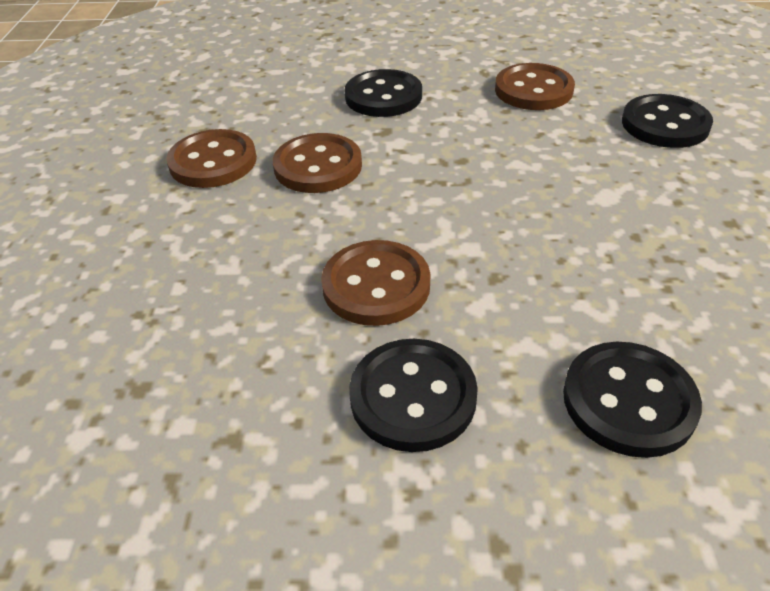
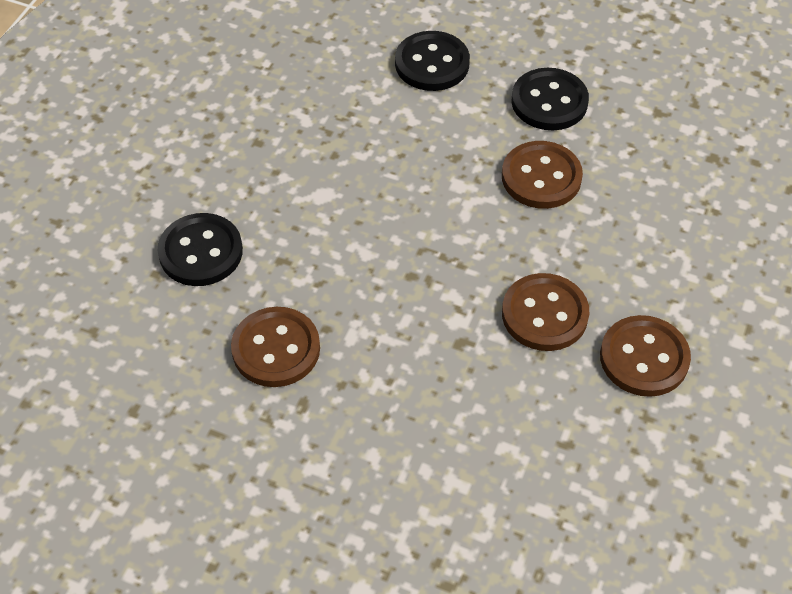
camera: 160 degrees left, 10 degrees up
black button [344,69,422,117] -> none

